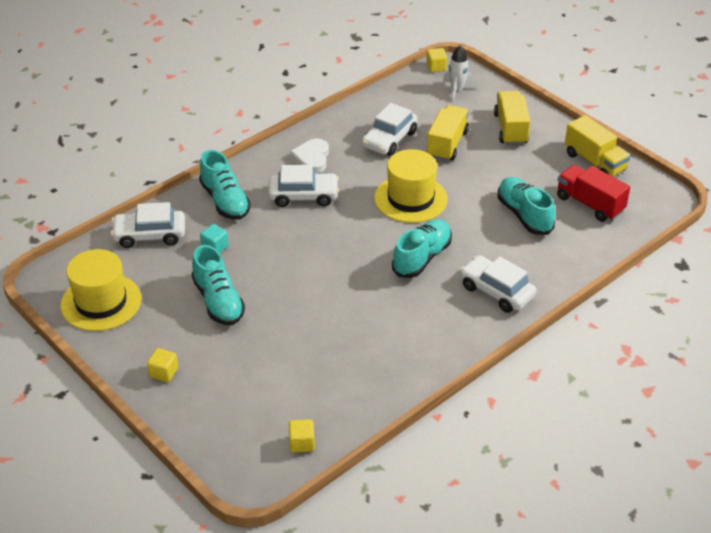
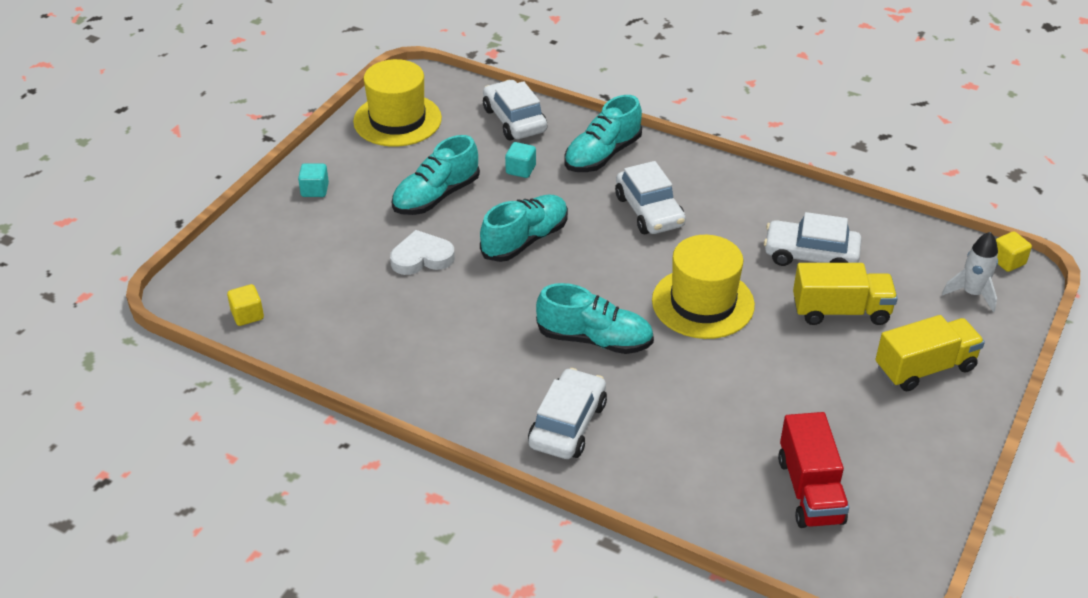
camera: 70 degrees right, 0 degrees up
yellow cube [147,348,178,382] -> turquoise cube [298,163,329,197]
white heart [290,138,329,174] -> white heart moved to [390,230,455,275]
turquoise shoe [497,177,555,235] -> turquoise shoe moved to [480,195,568,262]
red truck [557,165,630,222] -> red truck turned 150 degrees clockwise [778,412,849,528]
yellow truck [565,115,630,176] -> none

